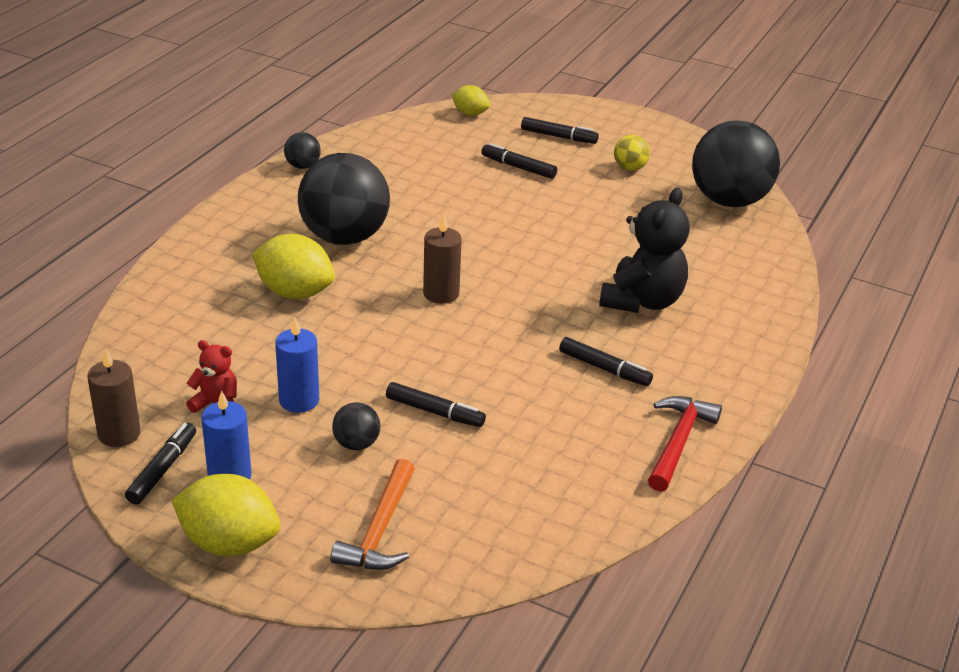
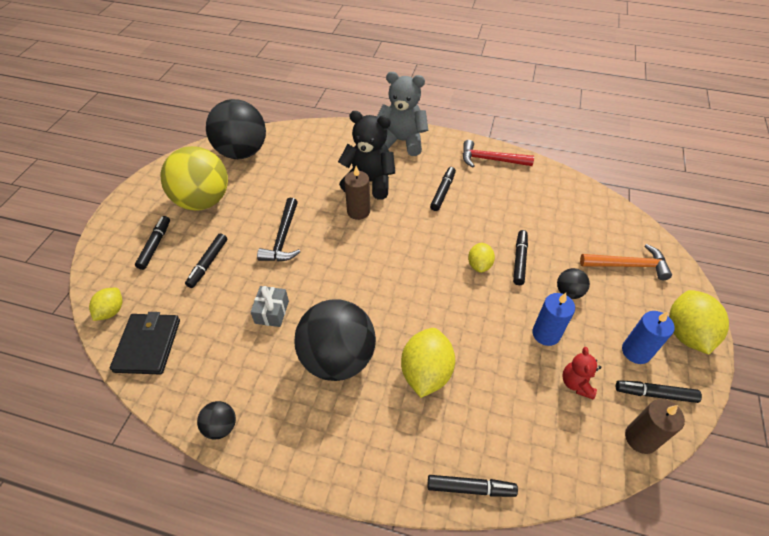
camera: 100 degrees left, 15 degrees up
brown candle [423,215,462,304] -> brown candle moved to [344,166,370,220]
yellow ball [614,135,650,171] -> yellow ball [161,146,228,210], size x2.32
none -> black wallet [110,312,180,375]
none -> grey gift [251,286,289,327]
none -> black hammer [257,198,300,261]
none -> grey teddy bear [377,72,428,156]
none -> black marker [428,475,518,497]
none -> yellow lemon [468,243,495,273]

